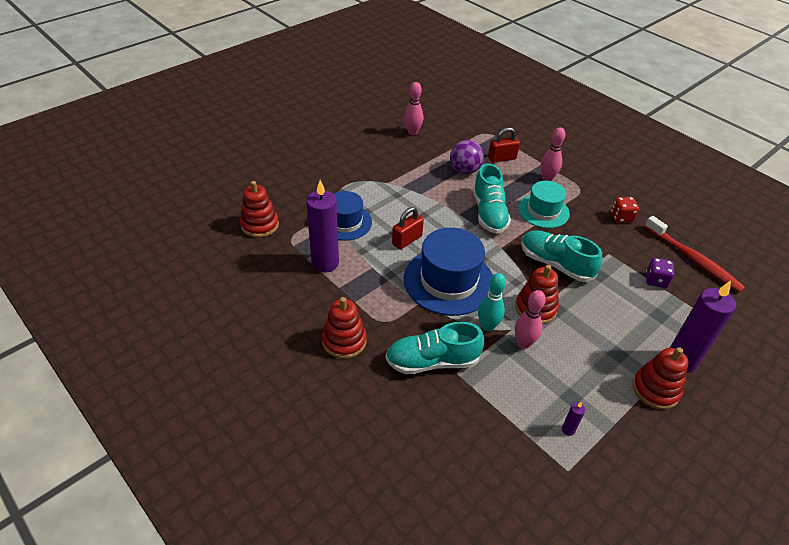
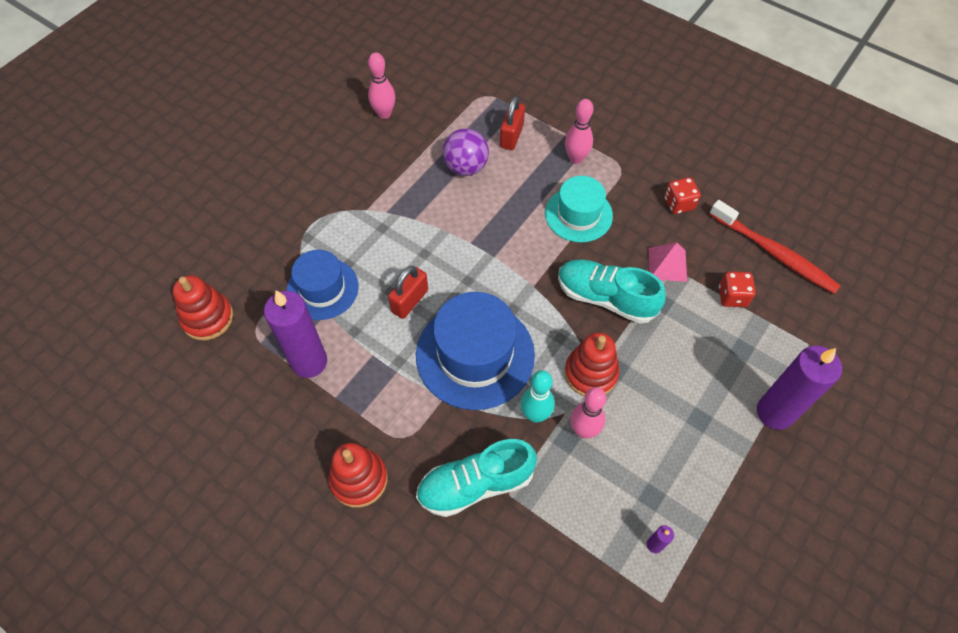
camera: 10 degrees left, 15 degrees up
turquoise shoe [473,163,511,234] -> none
red padlock [488,127,520,163] -> red padlock turned 45 degrees counterclockwise [500,96,525,150]
red stacking toy [633,347,688,410] -> none
purple dice [646,258,675,288] -> red dice [719,271,756,307]
none -> pink pyramid [649,242,687,282]

